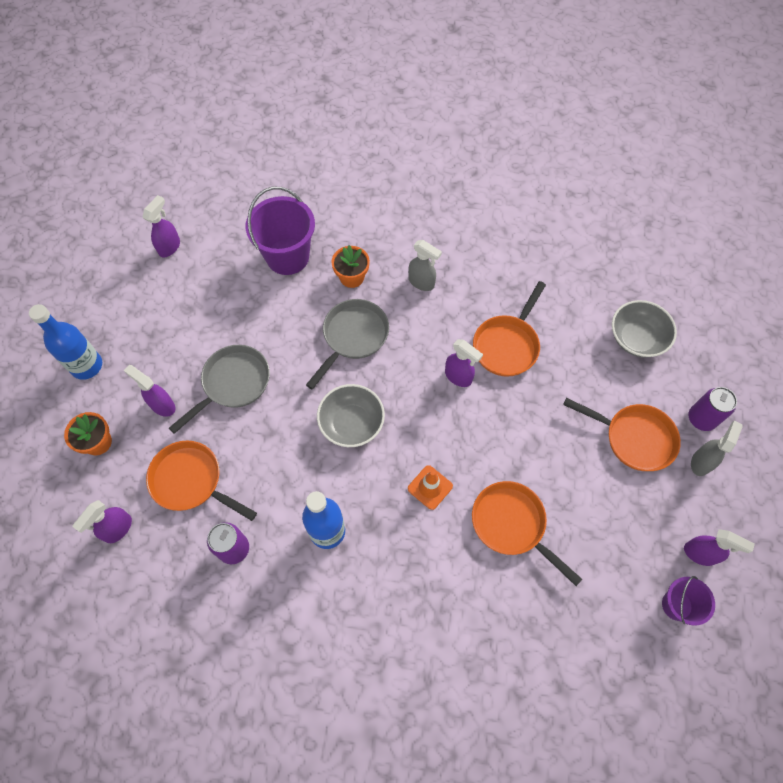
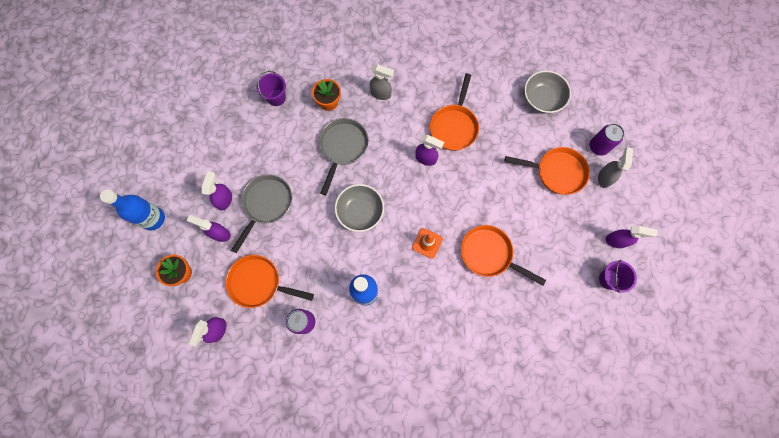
camera: 15 degrees left, 10 degrees up
purple spray bottle [142,195,180,257] -> purple spray bottle moved to [202,171,232,211]
purple bucket [246,187,315,275] -> purple bucket [257,71,286,106], size x0.56

